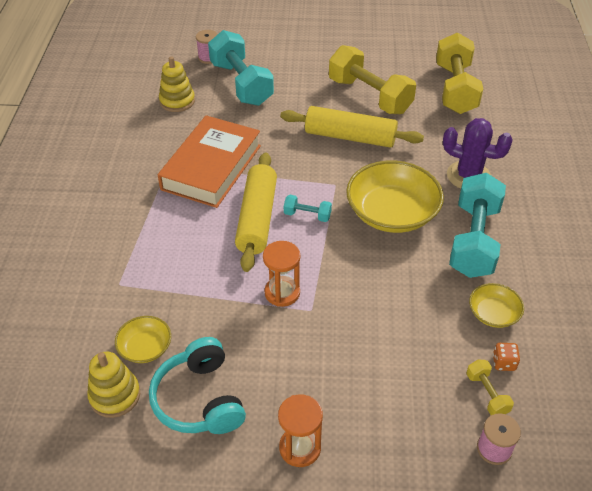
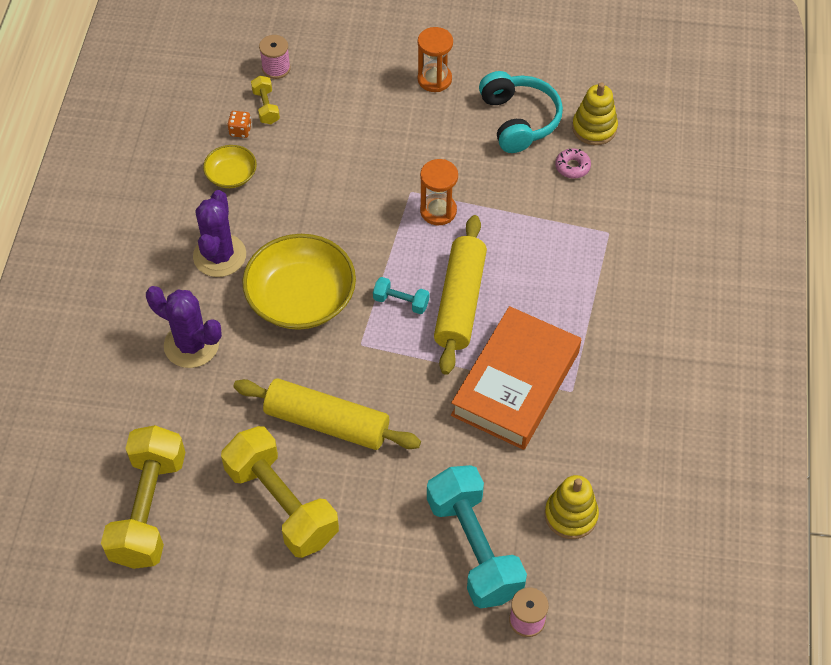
camera: 175 degrees left, 10 degrees up
yellow bowl [115,316,171,363] -> pink donut [555,148,591,179]
turquoise dumbbell [449,173,506,278] -> purple cactus [193,190,246,277]

